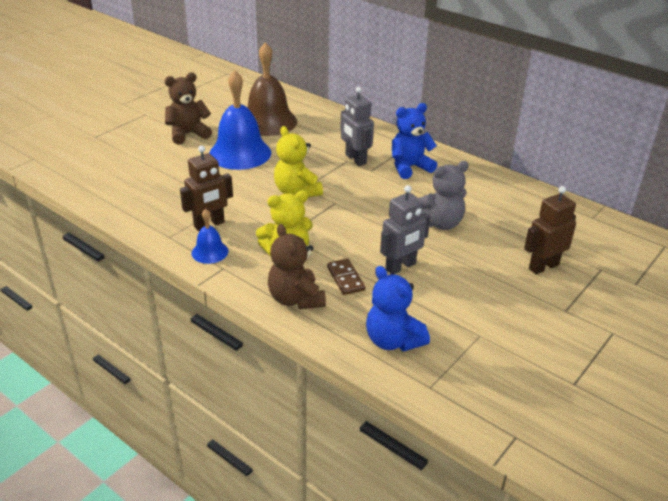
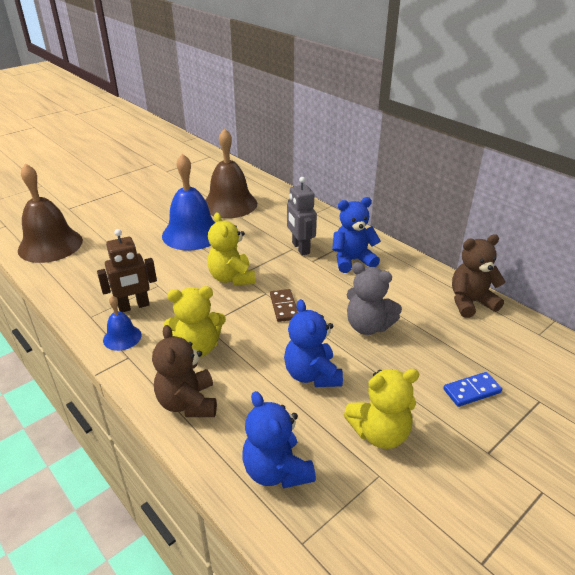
camera: 10 degrees right, 0 degrees up
brown teddy bear [164,72,212,145] -> brown teddy bear moved to [452,234,506,318]
brown domino [327,259,365,295] -> brown domino moved to [270,289,298,322]
grey robot [380,185,430,274] -> blue teddy bear [284,299,343,387]
grey teddy bear [419,161,469,230] -> grey teddy bear turned 45 degrees clockwise [346,262,402,335]
brown robot [524,186,576,275] -> blue domino [443,372,502,407]
none -> brown bell [18,163,83,263]
none -> yellow teddy bear [344,369,419,449]

